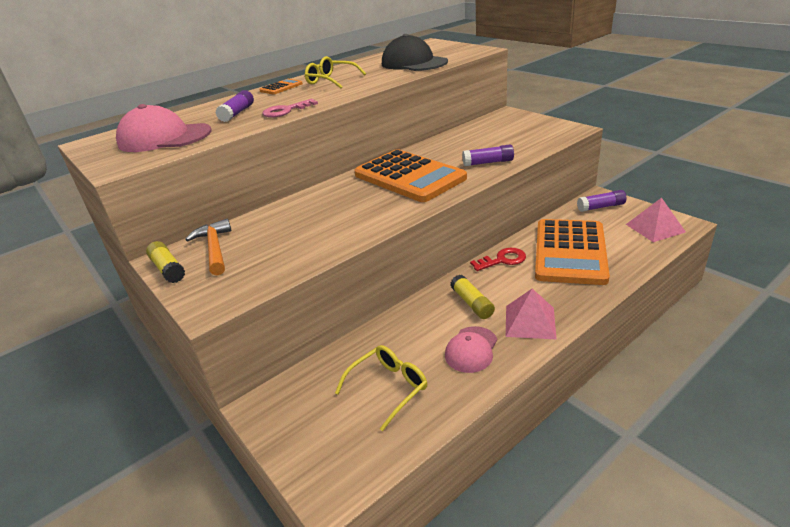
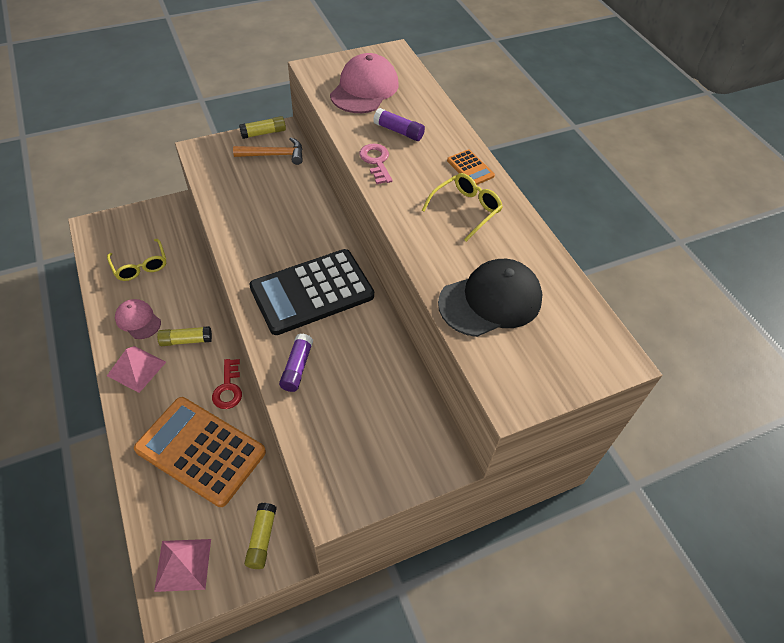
camera: 100 degrees right, 20 degrees up
orange calculator [354,149,467,202] -> black calculator [249,249,374,335]
purple glue stick [577,190,627,212] -> yellow glue stick [244,503,277,569]

